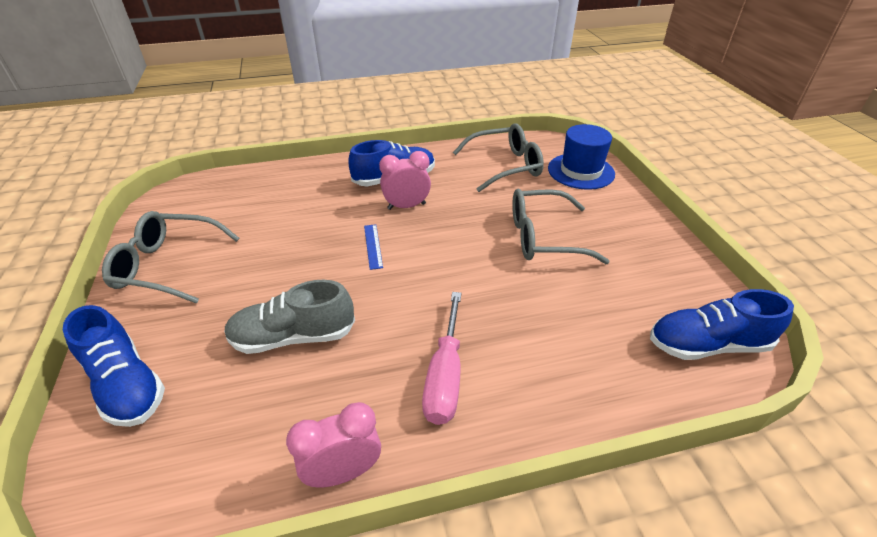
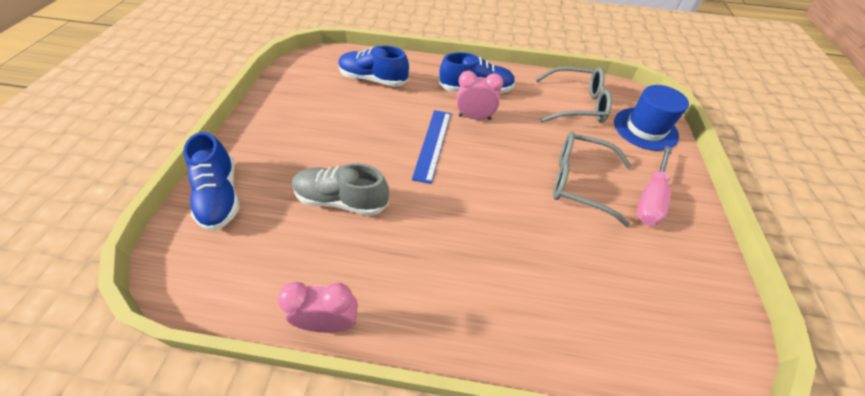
camera: 20 degrees right, 10 degrees up
grey glasses [102,211,239,303] -> none
blue ruler [364,224,383,270] -> blue ruler [412,110,451,184], size x1.77
pink screwdriver [422,292,462,425] -> pink screwdriver moved to [636,146,673,226]
blue shoe [650,289,794,360] -> blue shoe moved to [338,46,409,87]

